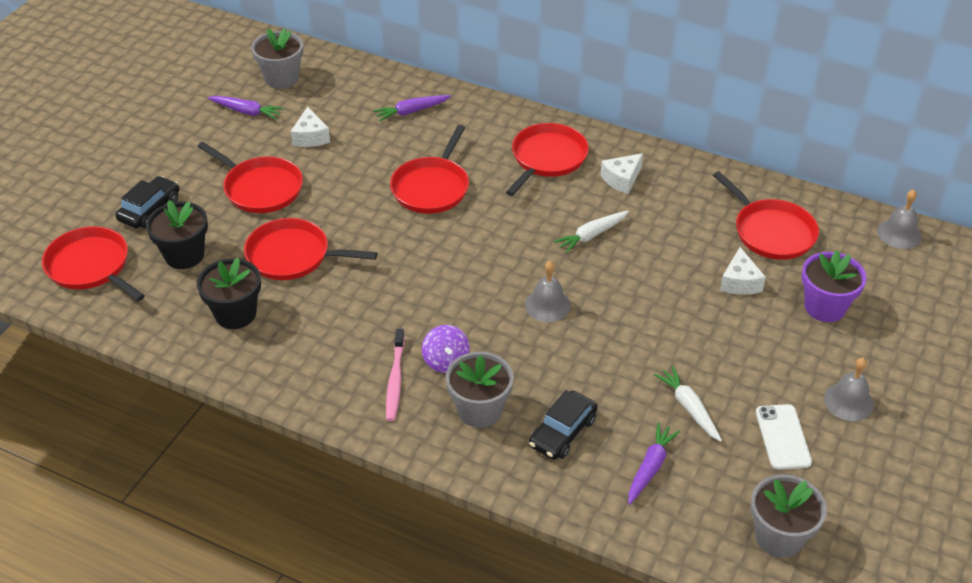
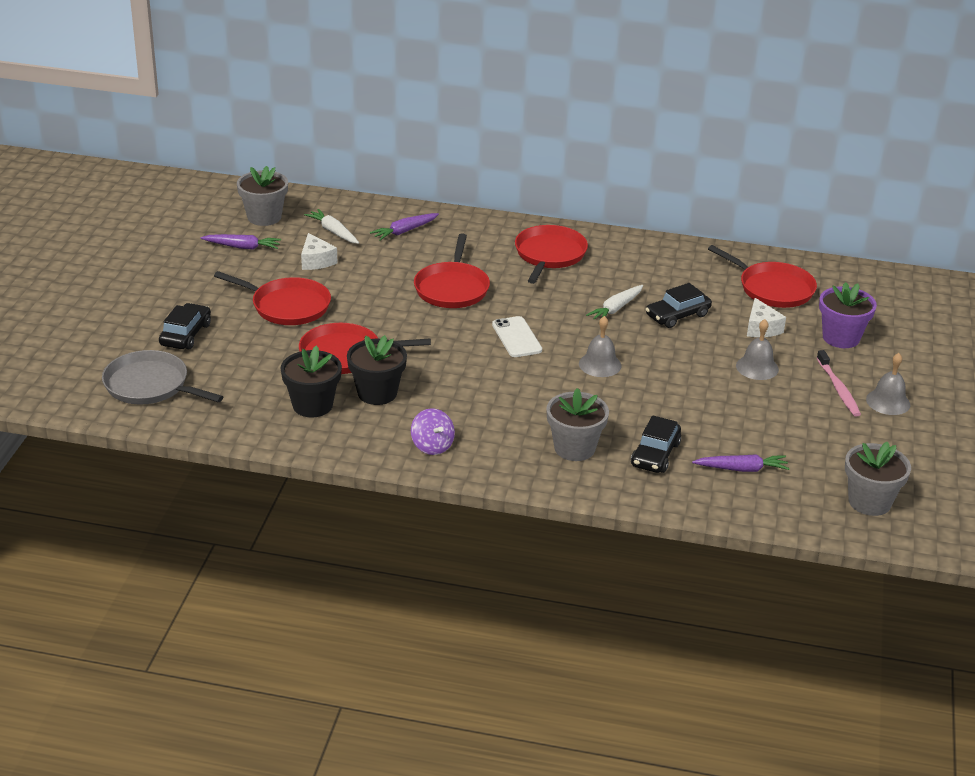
camera: 15 degrees left, 10 degrees down
red pan [42,226,145,301] -> grey pan [102,350,223,405]
black flower pot [146,200,208,269] -> black flower pot moved to [347,335,407,405]
pink toothbrush [386,329,405,421] -> pink toothbrush moved to [817,350,861,417]
purple spinning top [422,325,470,373] -> purple spinning top moved to [411,408,455,455]
white cheese [600,153,643,194] -> none
purple carrot [628,422,680,505] -> purple carrot turned 75 degrees clockwise [692,454,790,472]
white carrot [654,366,722,442] -> white carrot moved to [304,209,359,244]
white phone [756,404,812,470] -> white phone moved to [492,316,542,357]
grey bell [877,189,922,249] -> grey bell moved to [736,319,779,380]
none -> black car [646,283,712,328]

